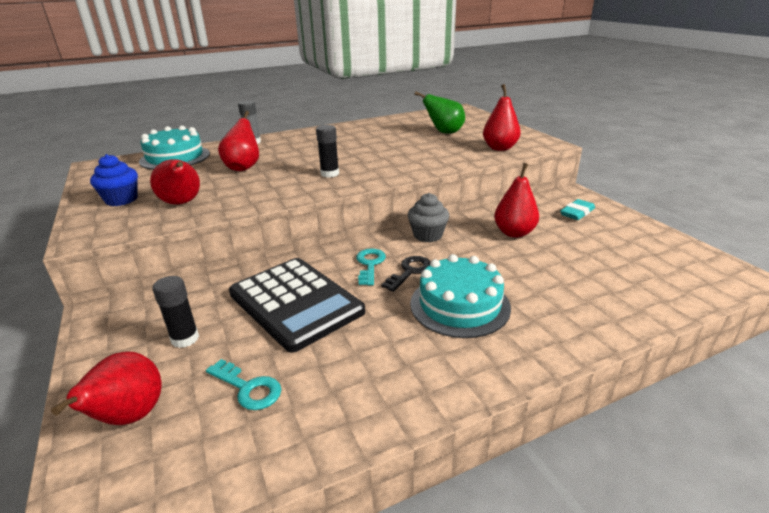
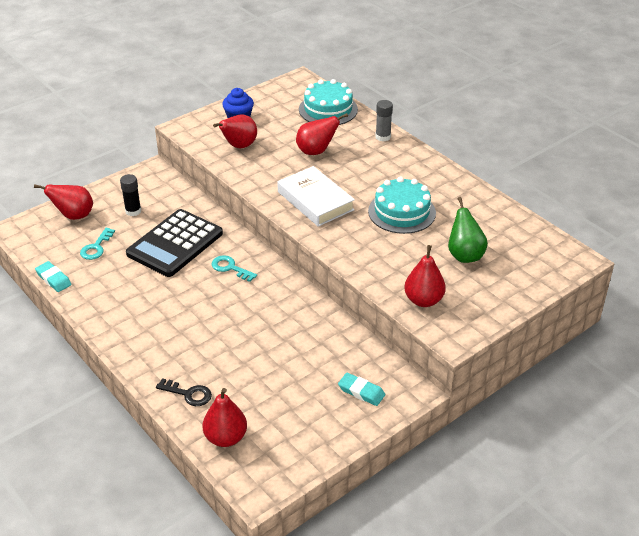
camera: 75 degrees right, 10 degrees up
black glue stick [316,125,339,178] -> white book [277,166,355,227]
turquoise key [356,248,386,286] -> turquoise key turned 135 degrees counterclockwise [212,255,257,282]
black key [381,256,430,292] -> black key moved to [156,378,212,406]
grey cupcake [408,193,449,243] -> none
turquoise cake [410,254,511,338] -> turquoise cake moved to [368,177,436,234]
red pear [494,163,539,238] -> red pear moved to [202,388,247,447]
none -> turquoise eraser [35,261,72,292]

